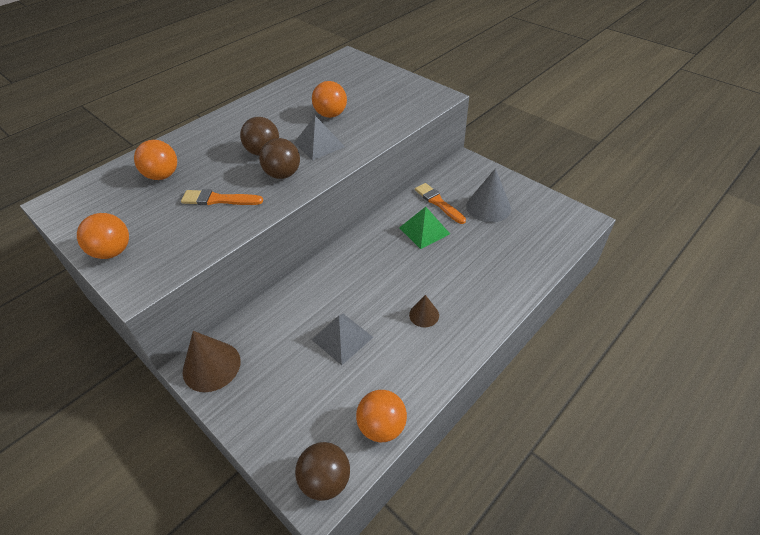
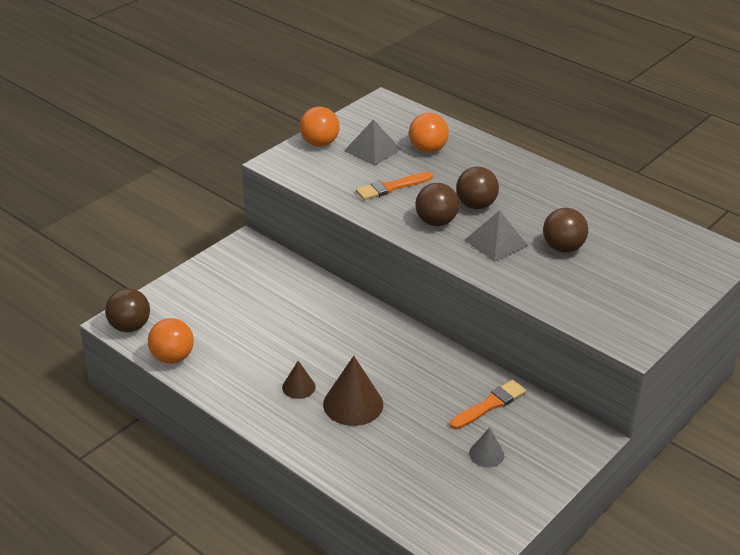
camera: 85 degrees right, 10 degrees down
orange brush [181,189,263,205] -> orange brush turned 120 degrees counterclockwise [356,172,433,200]
brown cone [183,331,241,392] -> brown cone moved to [323,356,383,426]
orange ball [312,81,347,118] -> brown ball [543,208,588,253]
grey pyramid [312,314,373,365] -> grey pyramid moved to [344,119,401,166]
green pyramid [399,207,450,249] -> none
grey cone [466,168,511,223] -> grey cone [469,427,504,467], size x0.56

